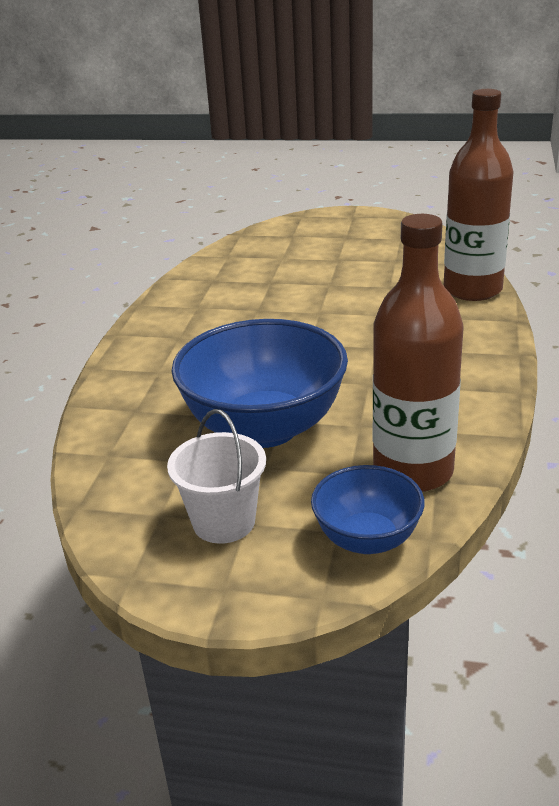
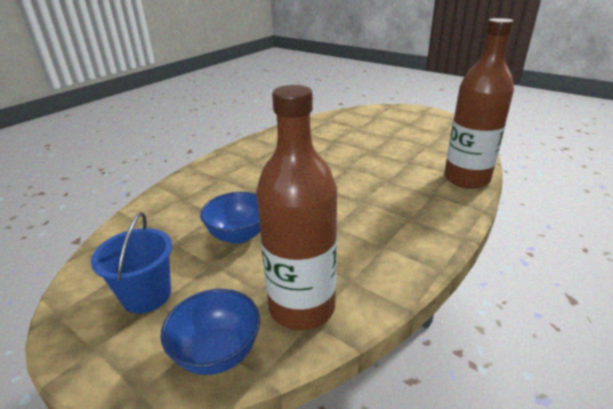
camera: 25 degrees right, 0 degrees up
white bucket [167,409,266,544] -> blue bucket [91,212,172,314]
blue bowl [171,319,348,448] -> blue bowl [200,192,260,244], size x0.55

